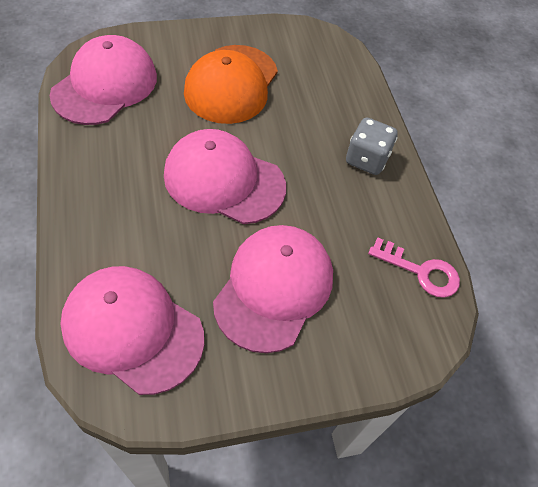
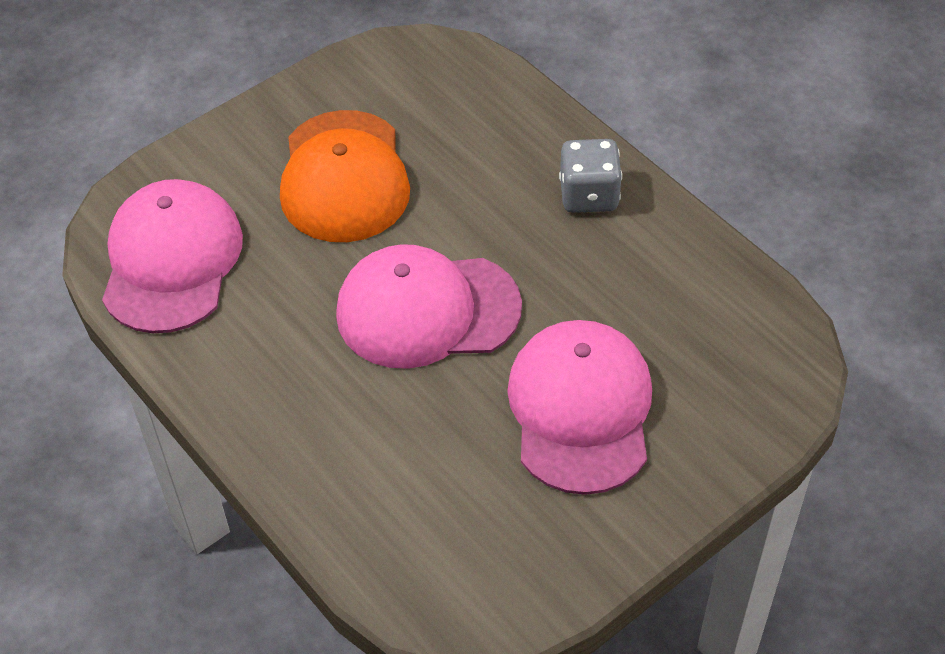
camera: 20 degrees left, 5 degrees down
pink cap [60,266,204,395] -> none
pink key [368,237,460,298] -> none

